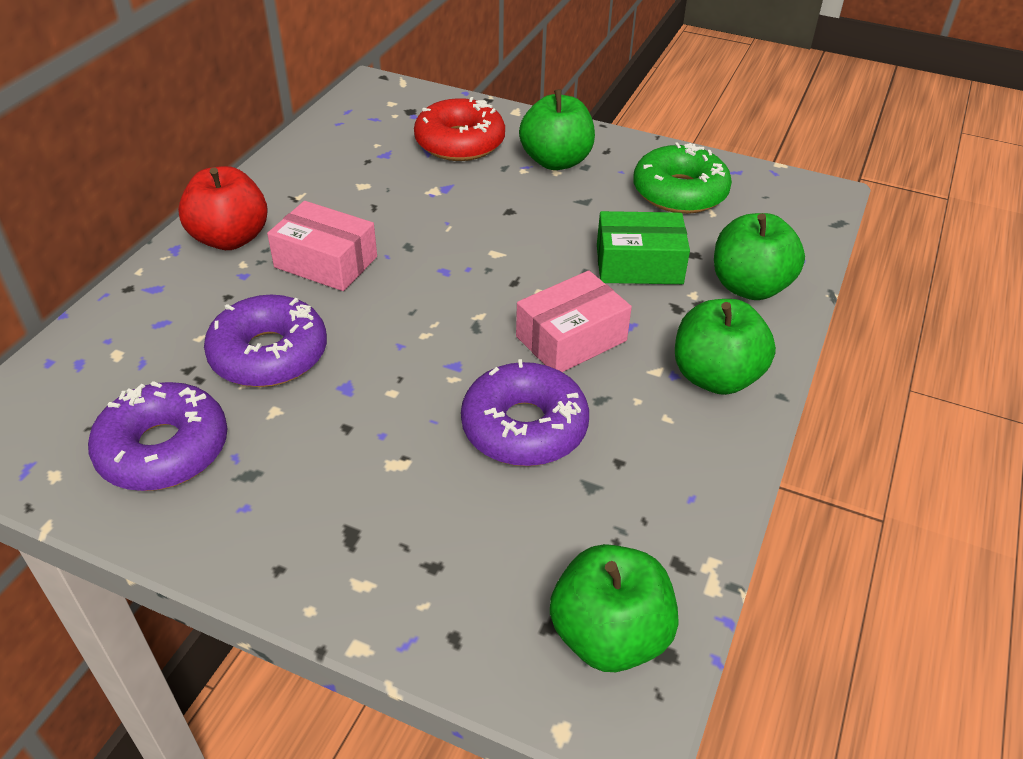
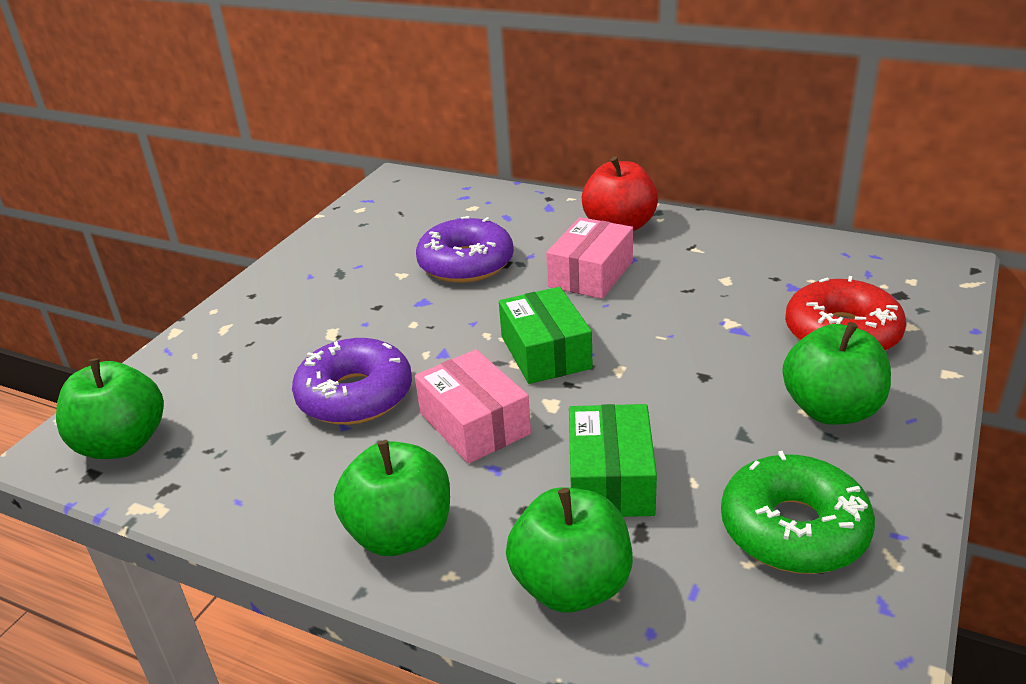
camera: 95 degrees right, 10 degrees down
purple donut [88,381,228,491] -> none
none -> green box [499,287,593,384]

